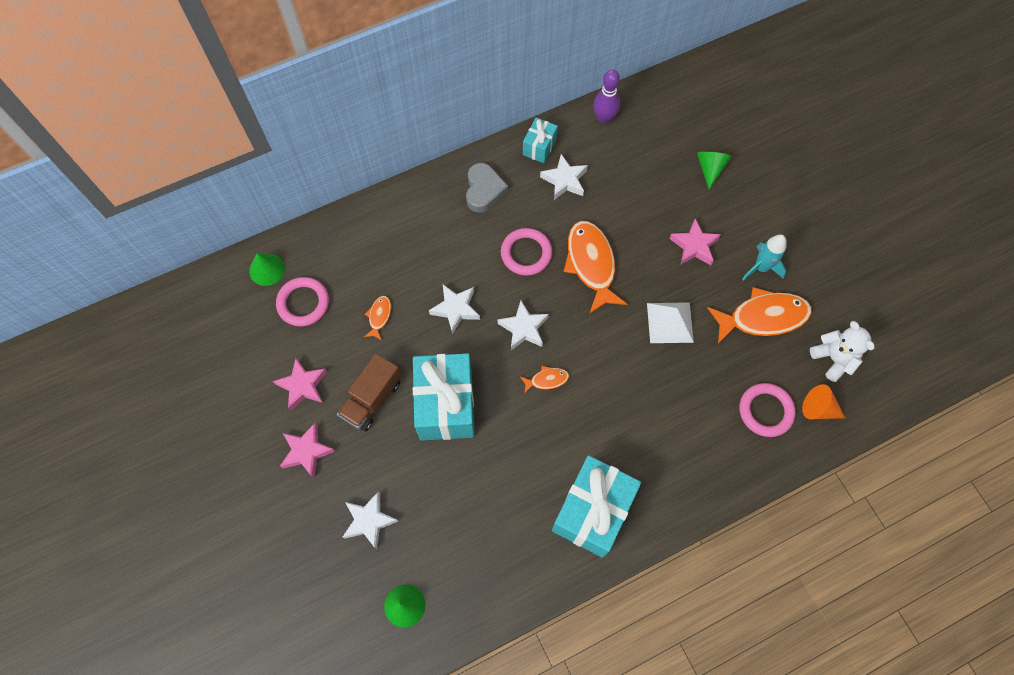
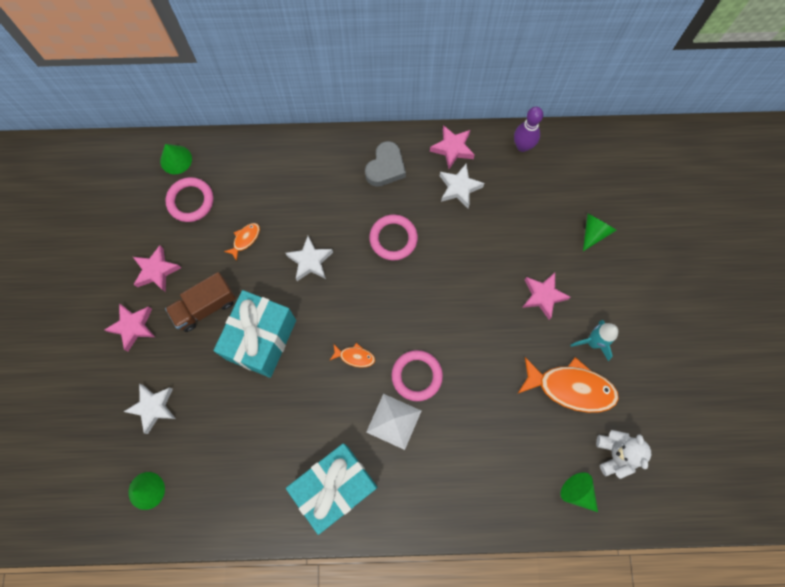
camera: 25 degrees right, 5 degrees up
white star [498,301,549,350] -> none
turquoise gift [523,118,558,163] -> pink star [430,125,475,169]
orange fish [564,221,627,314] -> none
white pyramid [647,302,694,343] -> white pyramid moved to [366,394,421,450]
pink ring [740,383,796,437] -> pink ring moved to [392,350,443,401]
orange cone [802,384,845,419] -> green cone [560,472,598,512]

